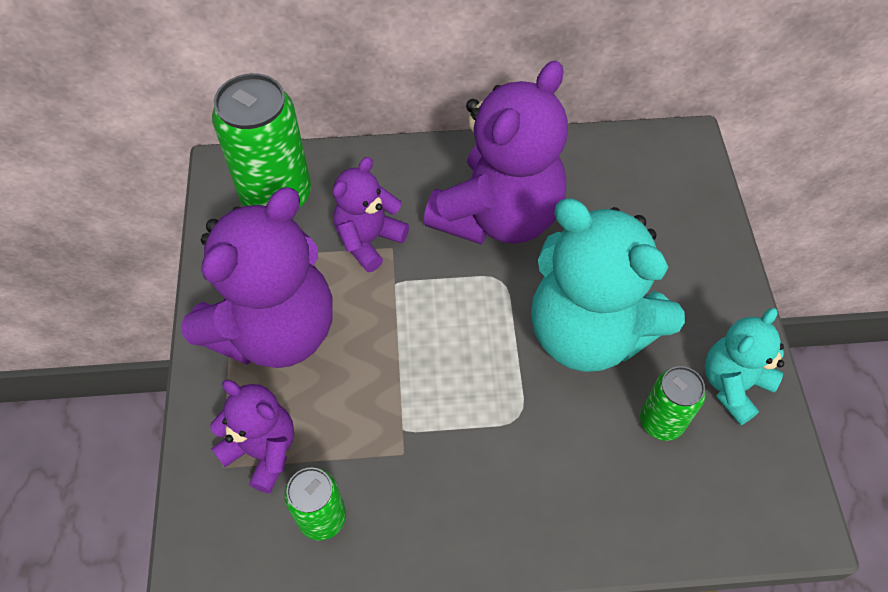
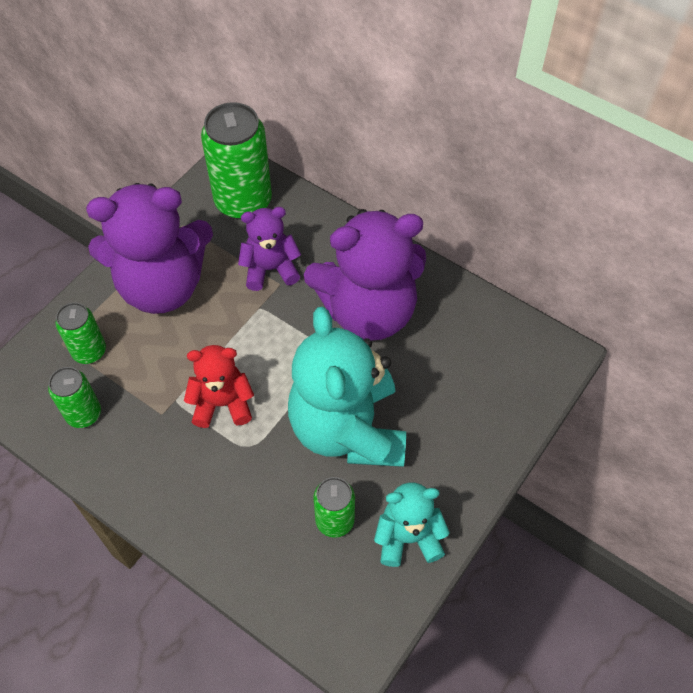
camera: 40 degrees right, 0 degrees up
purple teddy bear [210,380,294,493] -> green can [56,302,106,364]
none -> red teddy bear [184,345,254,428]

